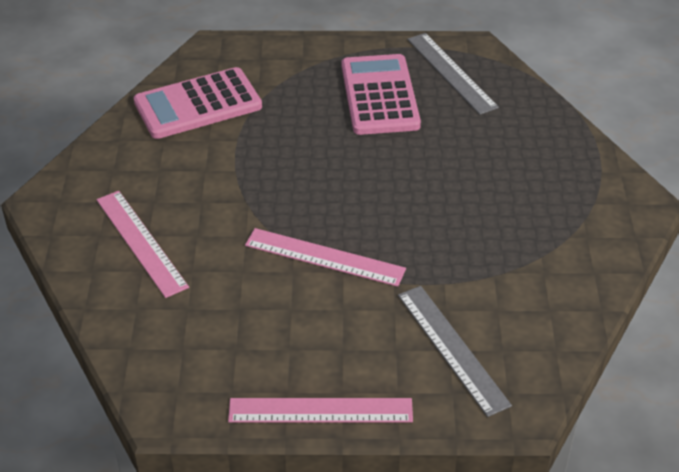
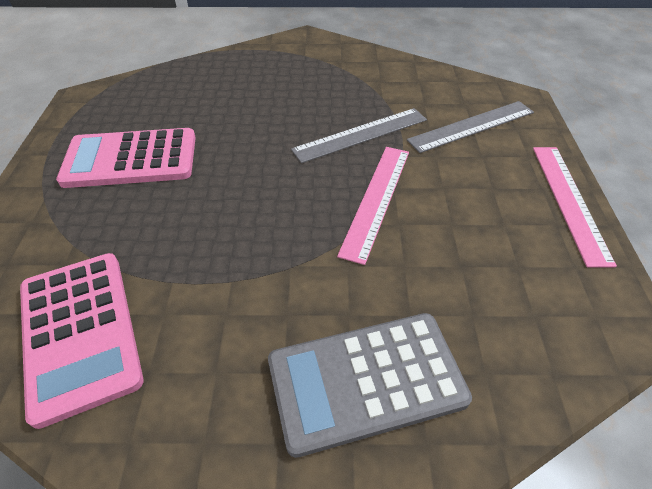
camera: 90 degrees left, 5 degrees up
pink ruler [97,191,189,298] -> grey calculator [268,313,472,458]
grey ruler [407,33,499,115] -> grey ruler moved to [291,108,427,163]

